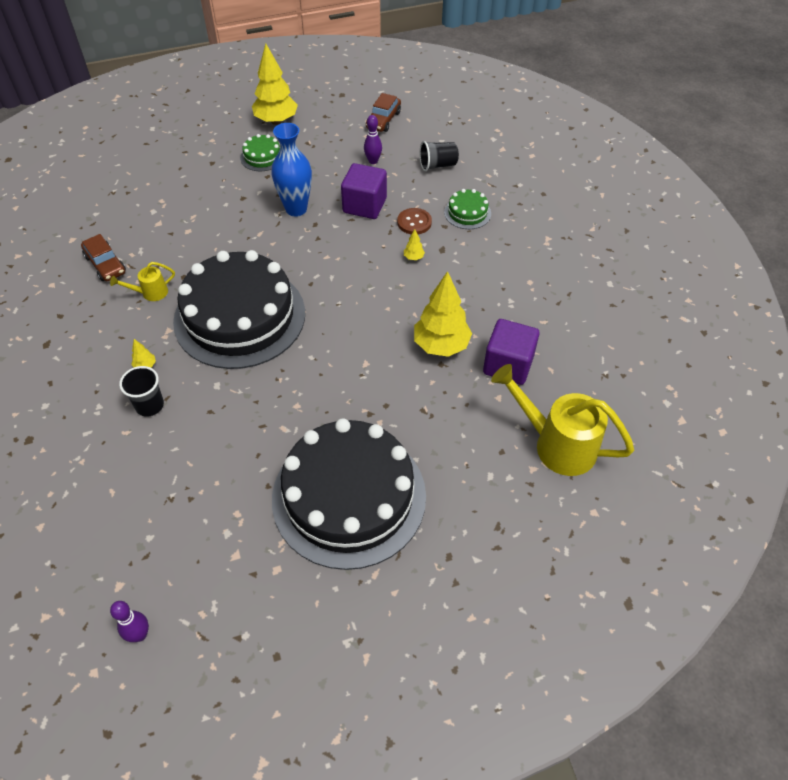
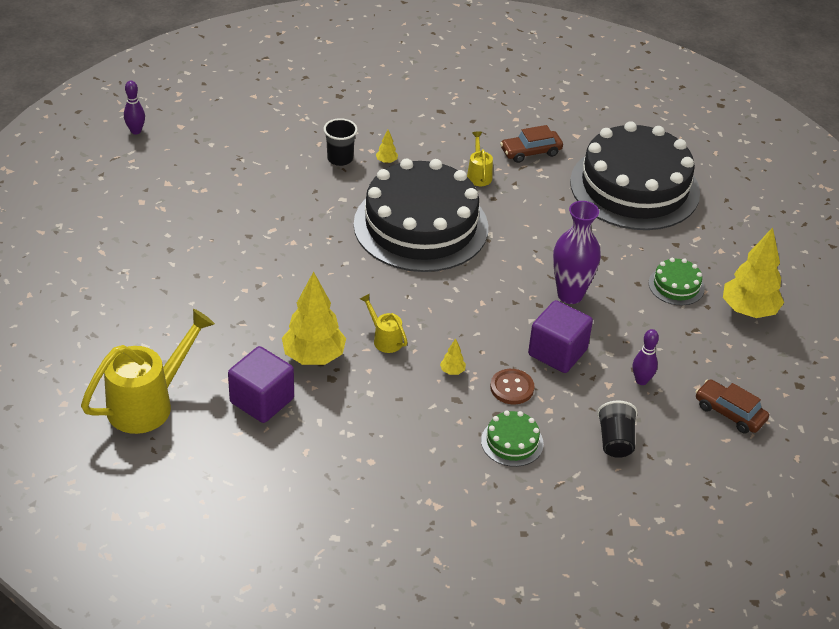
camera: 105 degrees right, 10 degrees down
blue vase [271,123,312,217] -> purple vase [553,201,601,304]
black cake [272,418,426,570] -> black cake moved to [570,121,700,230]
none -> yellow watering can [360,293,408,353]

